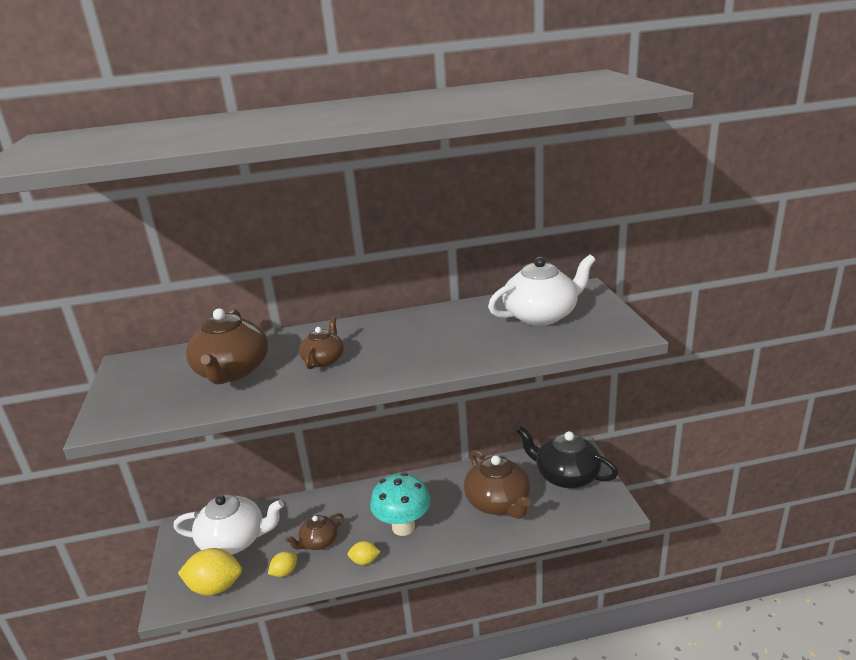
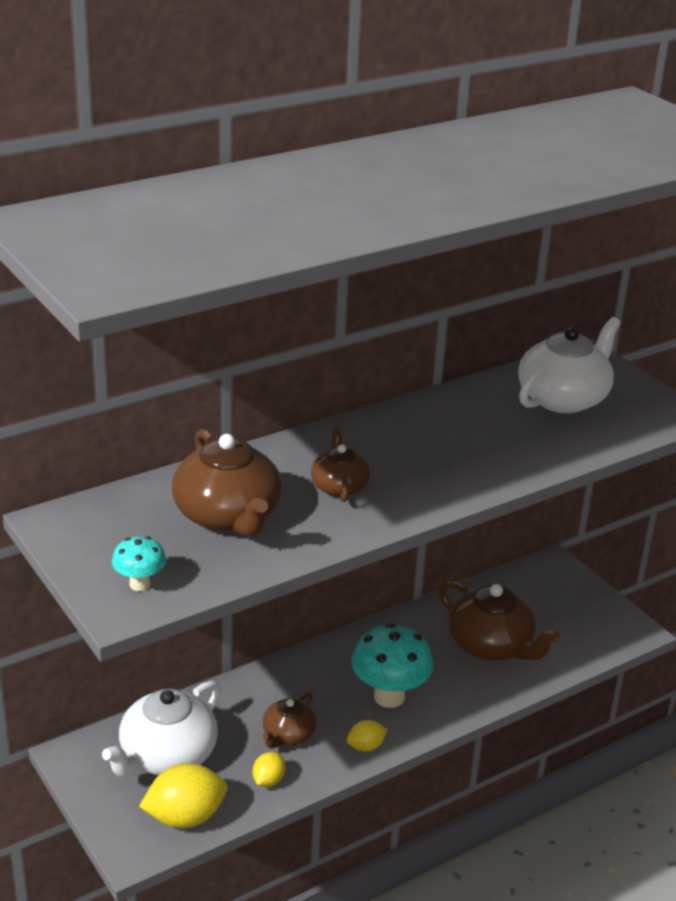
camera: 25 degrees left, 5 degrees up
white teapot [173,495,284,555] -> white teapot turned 150 degrees clockwise [102,681,222,778]
black teapot [517,426,618,488] -> none
none -> turquoise mushroom [112,536,166,591]

